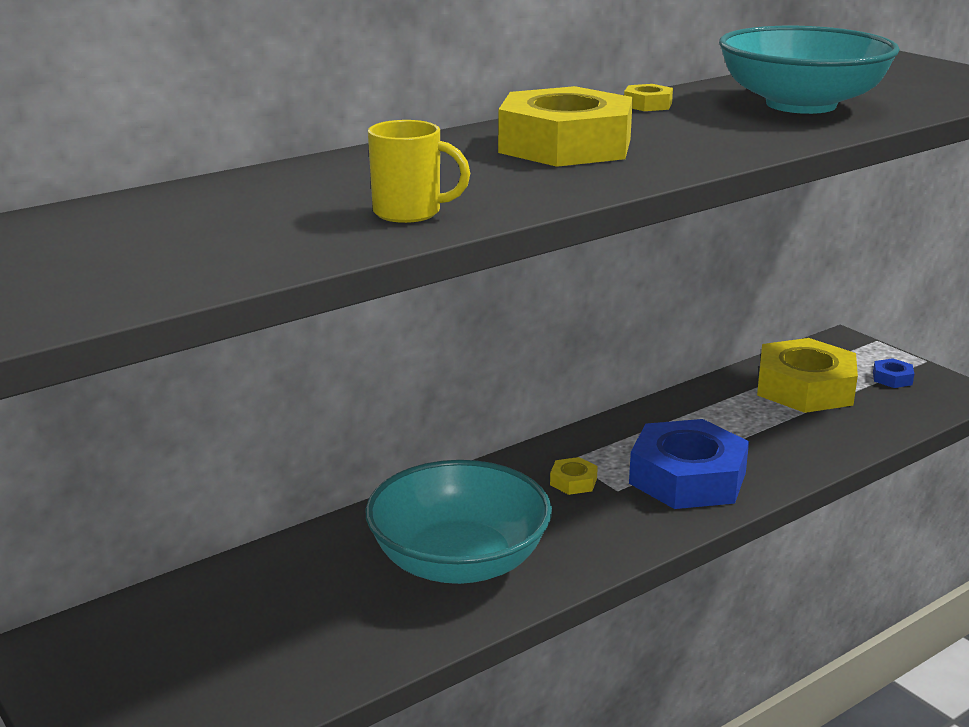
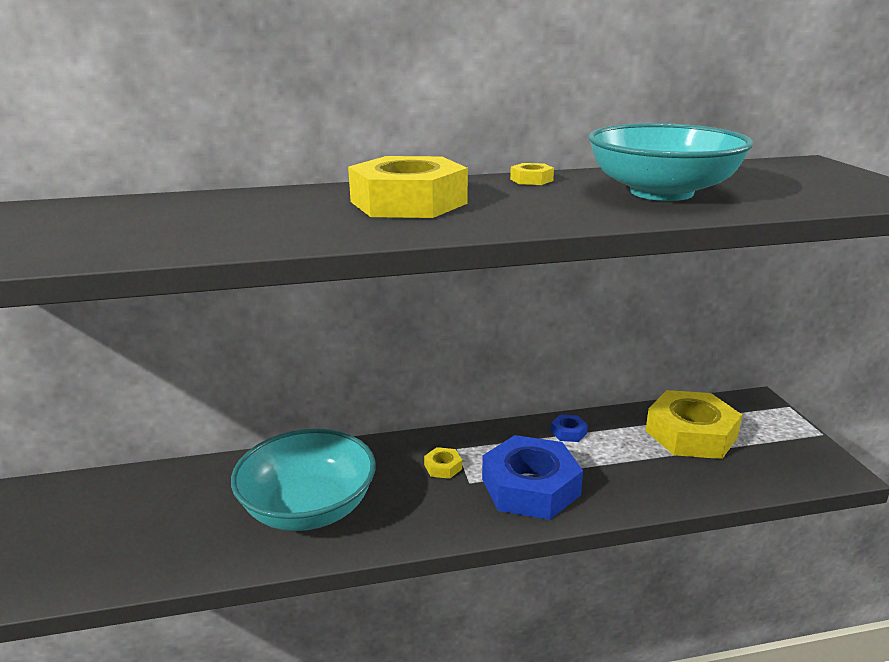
camera: 25 degrees right, 0 degrees up
yellow mug [368,120,471,223] -> none
blue nut [873,358,914,388] -> blue nut moved to [551,415,588,442]

